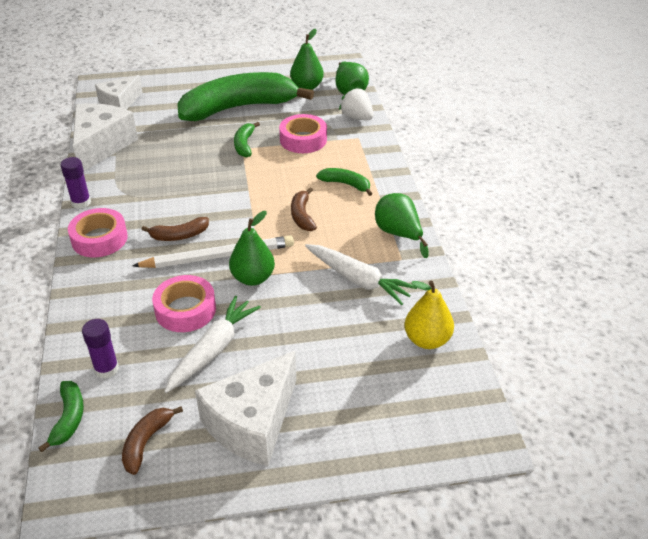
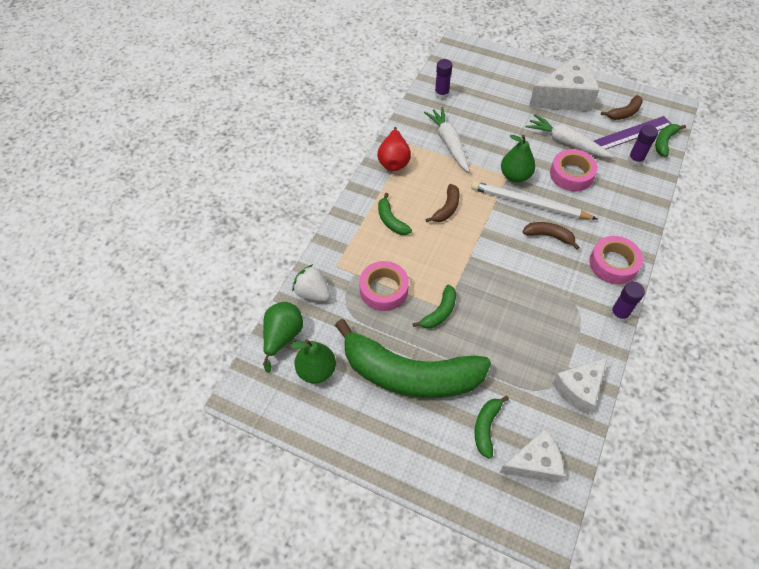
camera: 145 degrees left, 15 degrees up
white cheese [73,103,138,171] -> white cheese [552,358,607,414], size x0.65
white carrot [164,296,261,393] -> white carrot turned 60 degrees clockwise [526,114,614,158]
white strawberry [339,87,374,121] -> white strawberry turned 135 degrees clockwise [292,264,331,301]
green pear [375,193,429,258] -> red pear [377,127,411,171]
yellow pear [404,281,454,349] -> purple glue stick [435,59,452,99]
none -> green banana [475,396,509,459]
none -> purple ruler [594,116,671,149]

